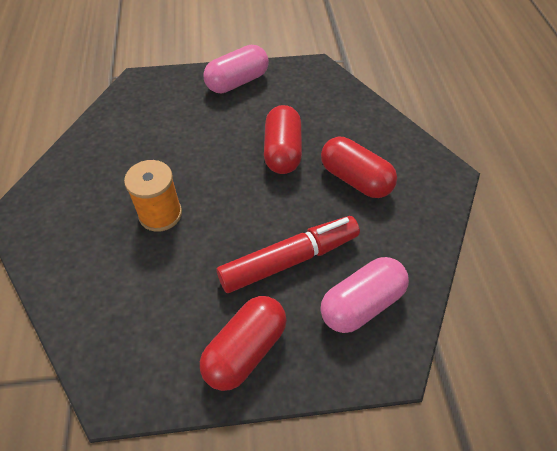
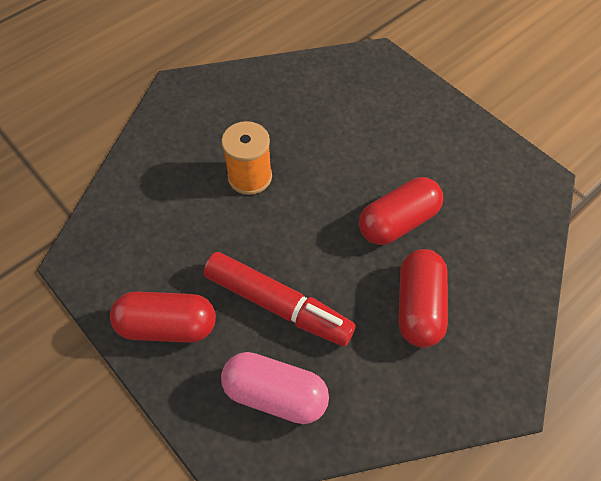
camera: 55 degrees right, 5 degrees up
pink capsule [203,45,269,93] -> none

